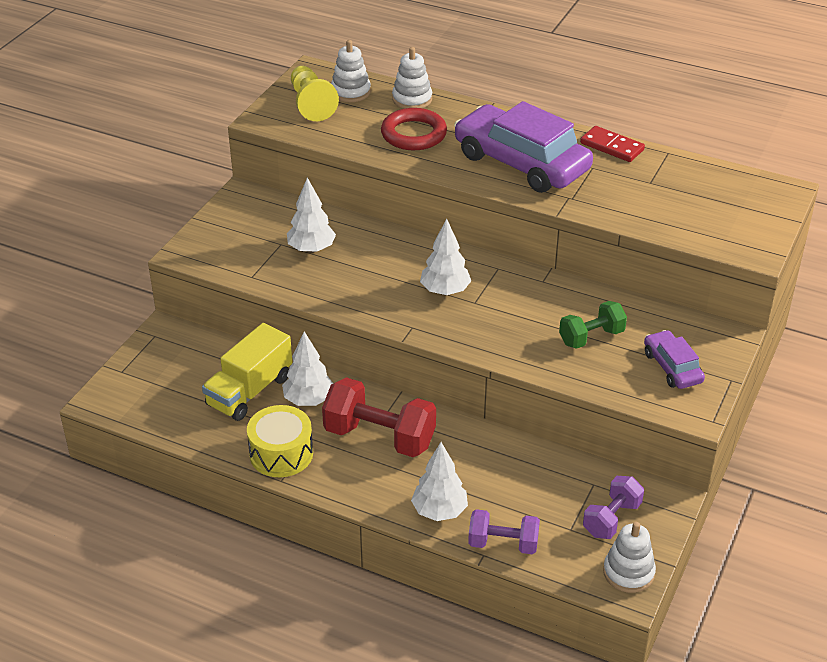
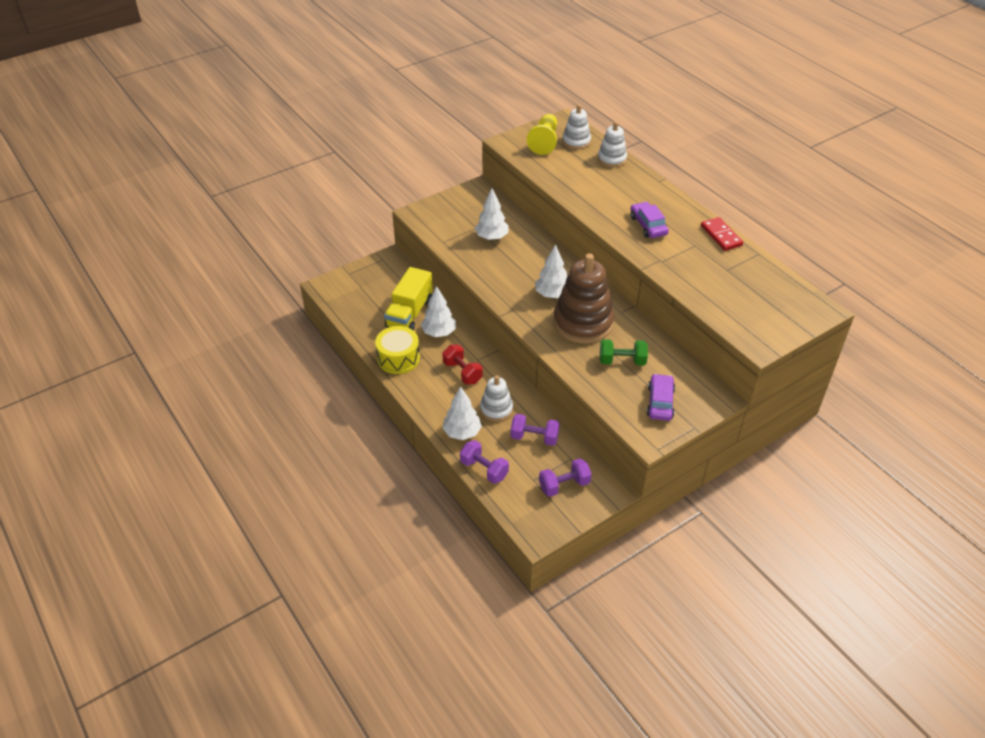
camera: 30 degrees right, 5 degrees up
yellow truck [202,323,292,421] -> yellow truck turned 45 degrees counterclockwise [384,267,433,331]
red dumbbell [322,377,436,457] -> red dumbbell [442,345,483,385], size x0.60
red ring [381,108,447,150] -> none
purple car [454,101,593,193] -> purple car [631,202,669,238], size x0.49
white stacking toy [603,522,656,593] -> white stacking toy moved to [480,375,513,422]
none -> purple dumbbell [510,414,560,446]
none -> brown stacking toy [553,253,614,343]

